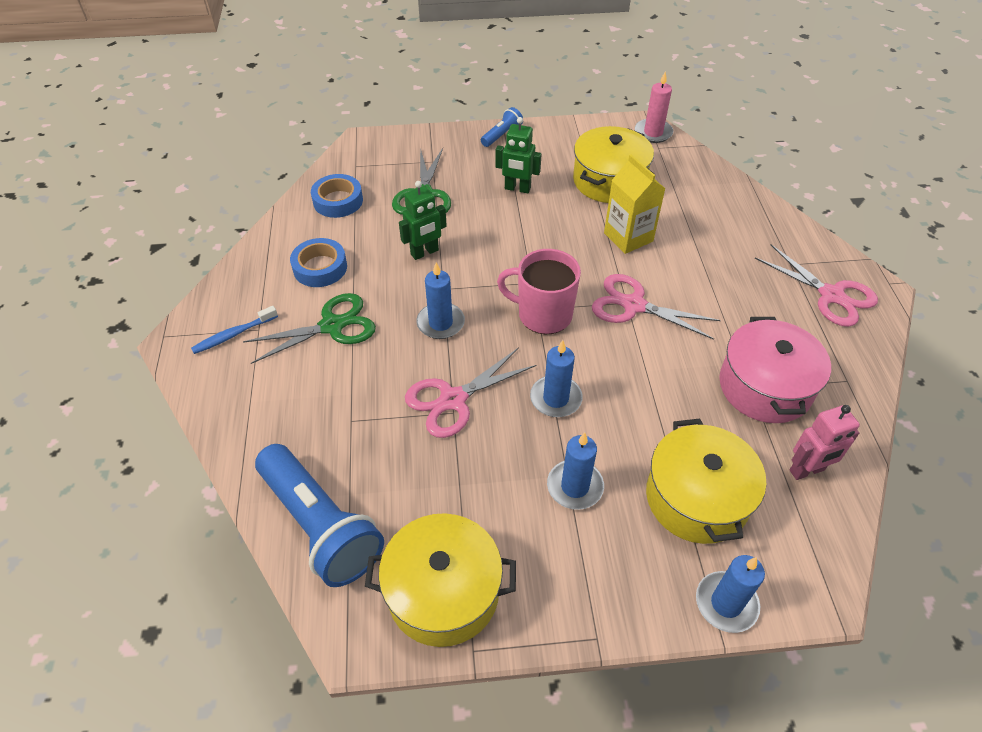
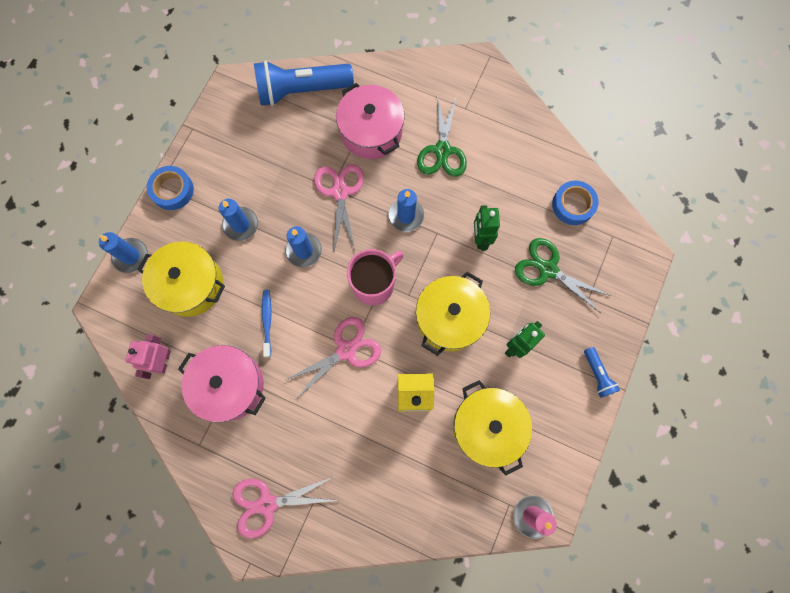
camera: 120 degrees right, 25 degrees up
blue toothbrush [191,306,278,354] -> blue toothbrush moved to [262,290,272,358]
blue tape [290,238,347,287] -> blue tape moved to [147,166,194,210]
yellow pot [365,513,516,647] -> yellow pot moved to [416,272,490,356]
none -> pink pot [336,83,405,159]

